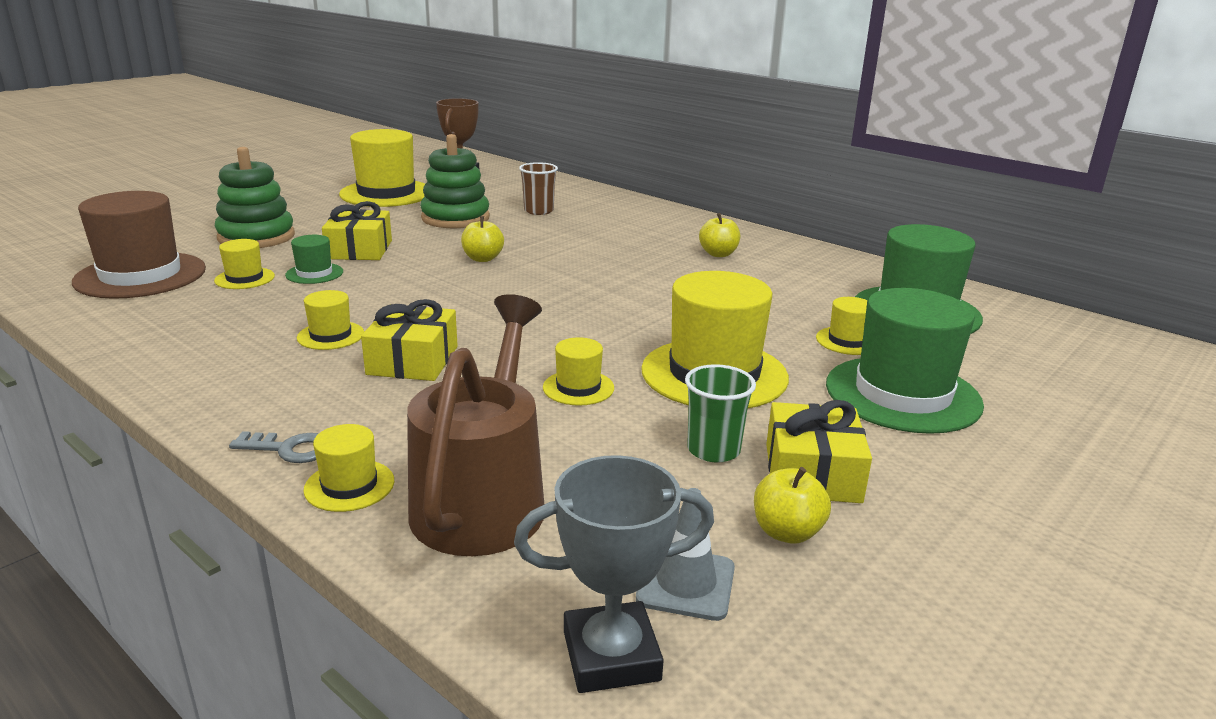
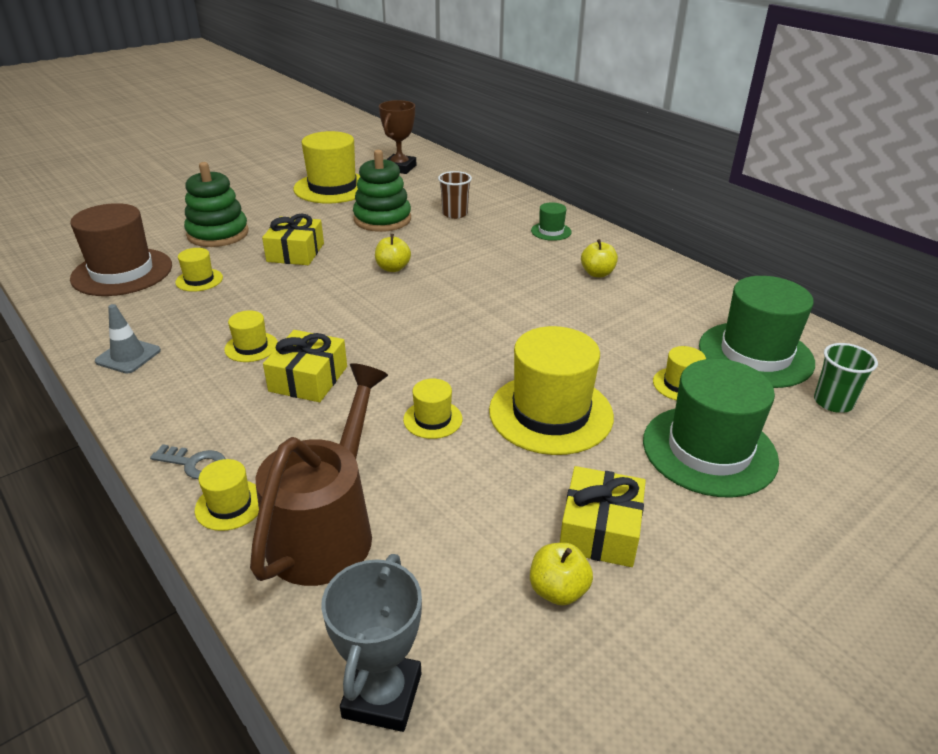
camera: 10 degrees right, 10 degrees up
green hat [285,235,343,284] -> green hat moved to [531,202,571,241]
grey trophy [514,455,714,693] -> grey trophy turned 75 degrees counterclockwise [321,554,422,732]
grey traffic cone [636,488,735,621] -> grey traffic cone moved to [95,304,161,374]
green cup [685,364,756,463] -> green cup moved to [814,343,878,413]

